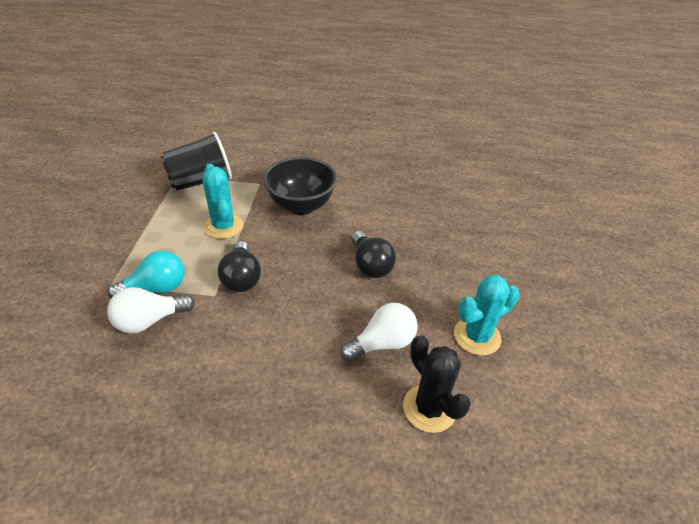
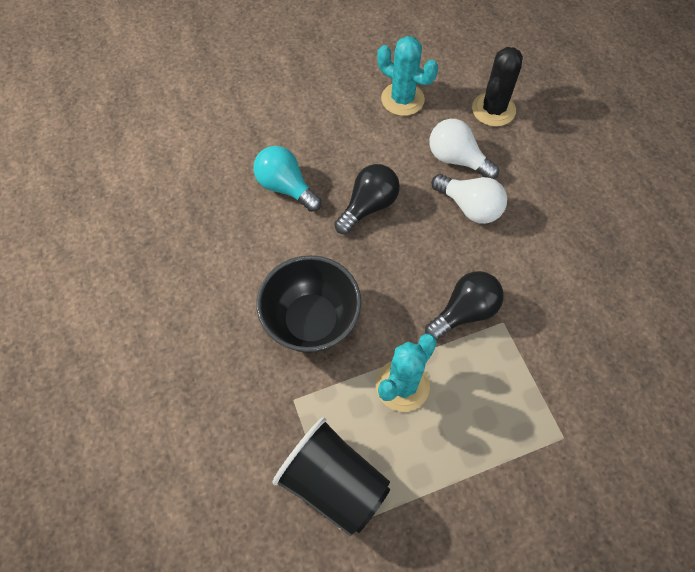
camera: 115 degrees left, 20 degrees up
turquoise light bulb [107,250,185,298] -> turquoise light bulb moved to [253,146,322,212]
white light bulb [107,287,195,333] -> white light bulb moved to [431,174,507,224]

